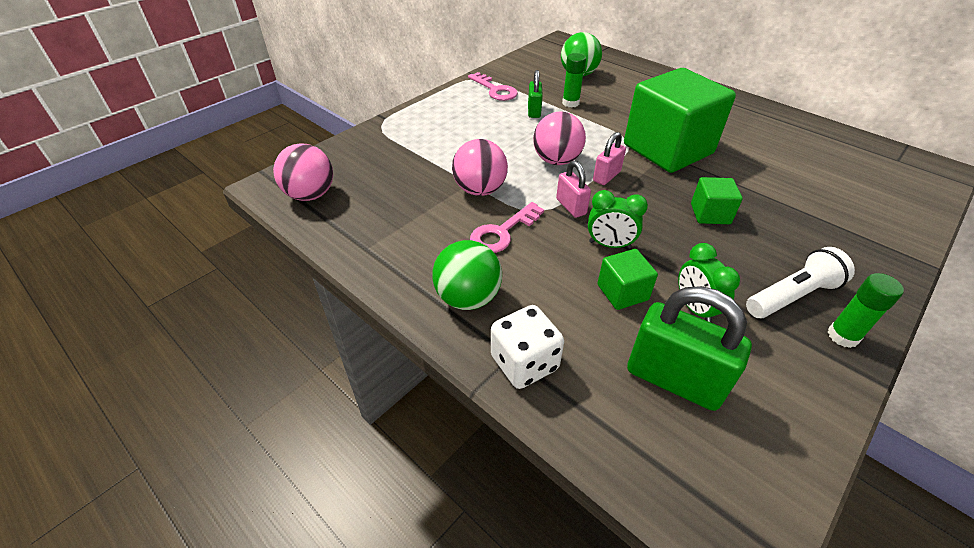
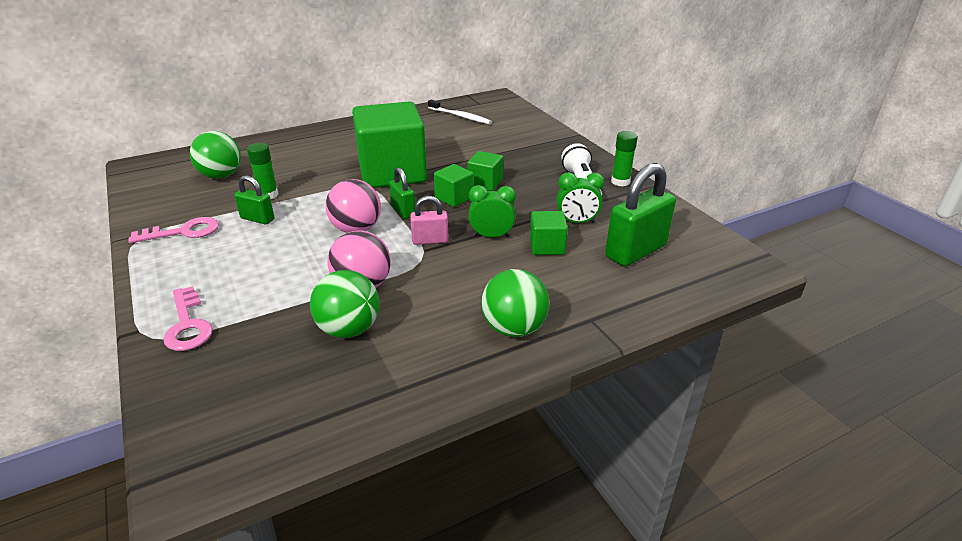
camera: 70 degrees left, 10 degrees down
pink ball [273,143,333,201] -> none
pink key [470,202,544,253] -> pink key moved to [163,286,213,351]
white dice [491,305,564,389] -> none
green clock [588,190,648,249] -> green clock turned 120 degrees counterclockwise [468,185,516,237]
pink padlock [593,132,626,185] -> green padlock [389,167,415,219]
none -> green ball [310,270,380,338]
none -> white toothbrush [428,100,492,124]
none -> green cube [434,164,474,207]

